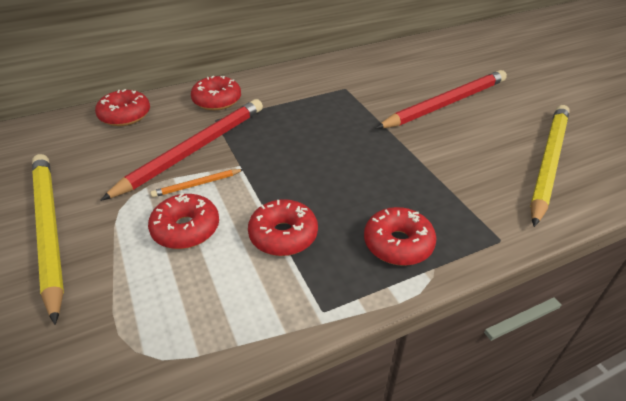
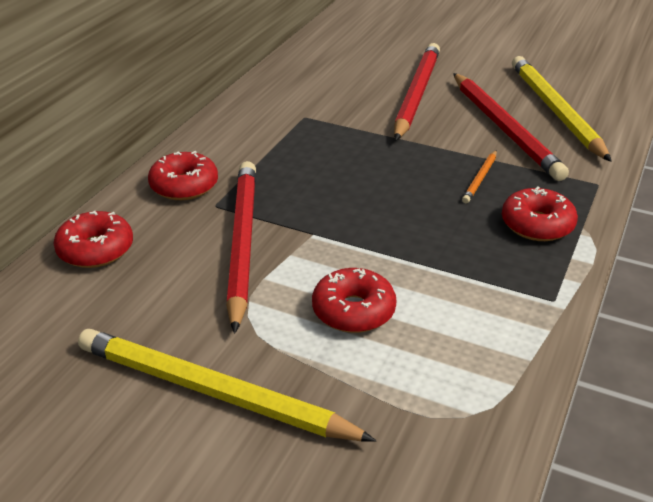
camera: 40 degrees left, 5 degrees down
orange pencil [151,169,244,198] -> orange pencil moved to [462,150,497,203]
red donut [248,199,318,256] -> none
none -> red pencil [453,73,569,181]

